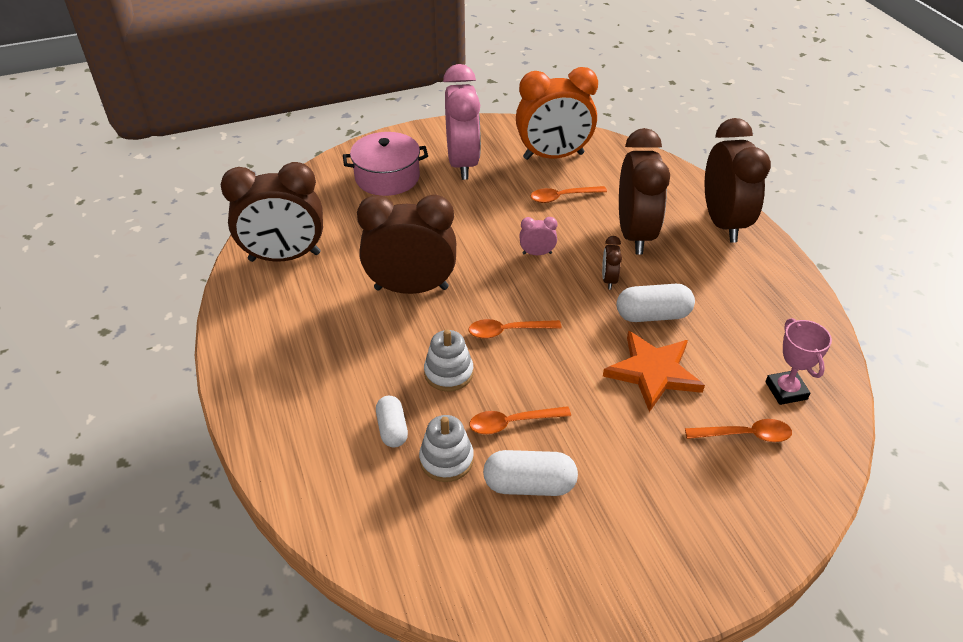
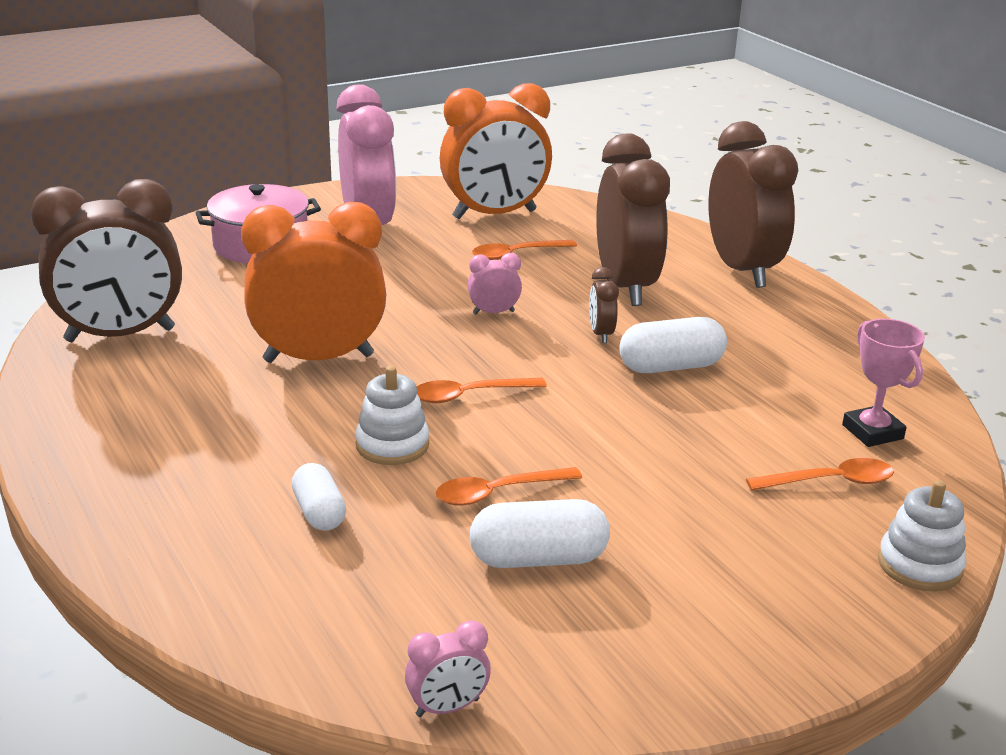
camera: 10 degrees left, 15 degrees down
brown clock [357,195,456,294] -> orange clock [241,202,386,363]
white stacking toy [419,415,474,482] -> white stacking toy moved to [878,480,967,591]
orange star [603,331,705,412] -> none
none -> pink clock [405,620,491,717]

